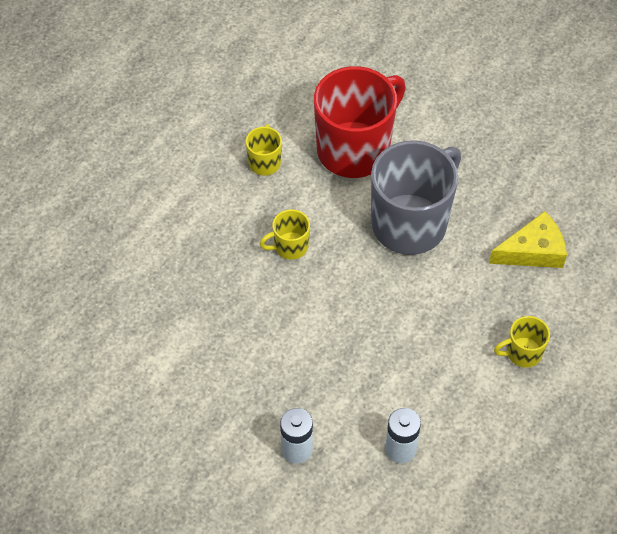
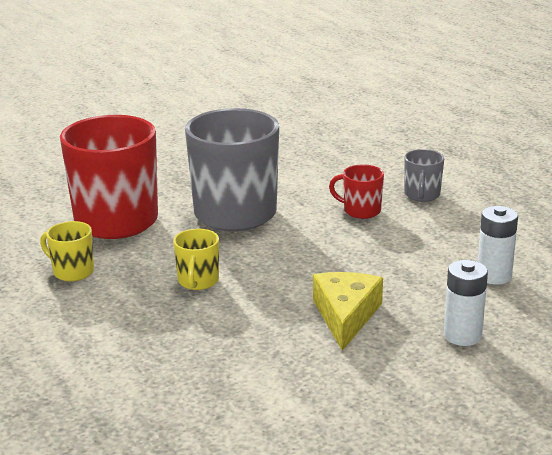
camera: 65 degrees left, 30 degrees down
yellow cheese [489,211,567,268] -> yellow cheese moved to [313,272,383,351]
yellow mug [494,316,550,368] -> grey mug [404,149,444,202]
none -> red mug [329,165,384,219]

